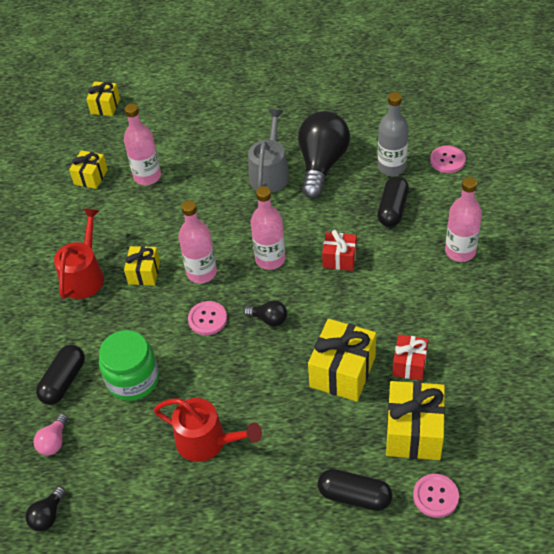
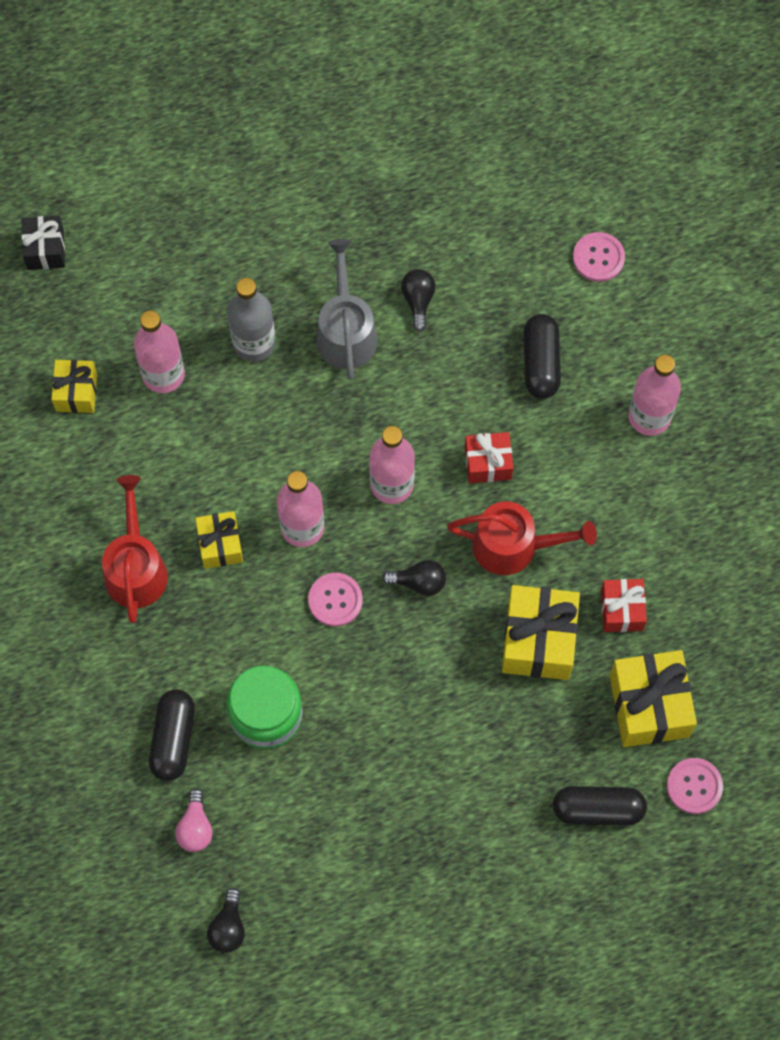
camera: 20 degrees left, 20 degrees up
yellow gift [86,82,120,116] -> black gift [21,216,65,270]
red watering can [154,398,262,462] -> red watering can moved to [447,501,597,575]
black light bulb [298,111,350,199] -> black light bulb [401,269,436,332], size x0.44
grey bottle [378,92,409,176] -> grey bottle moved to [228,278,275,362]

